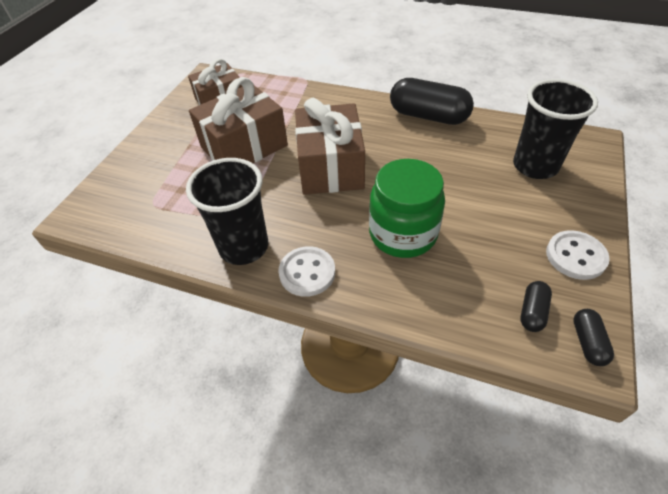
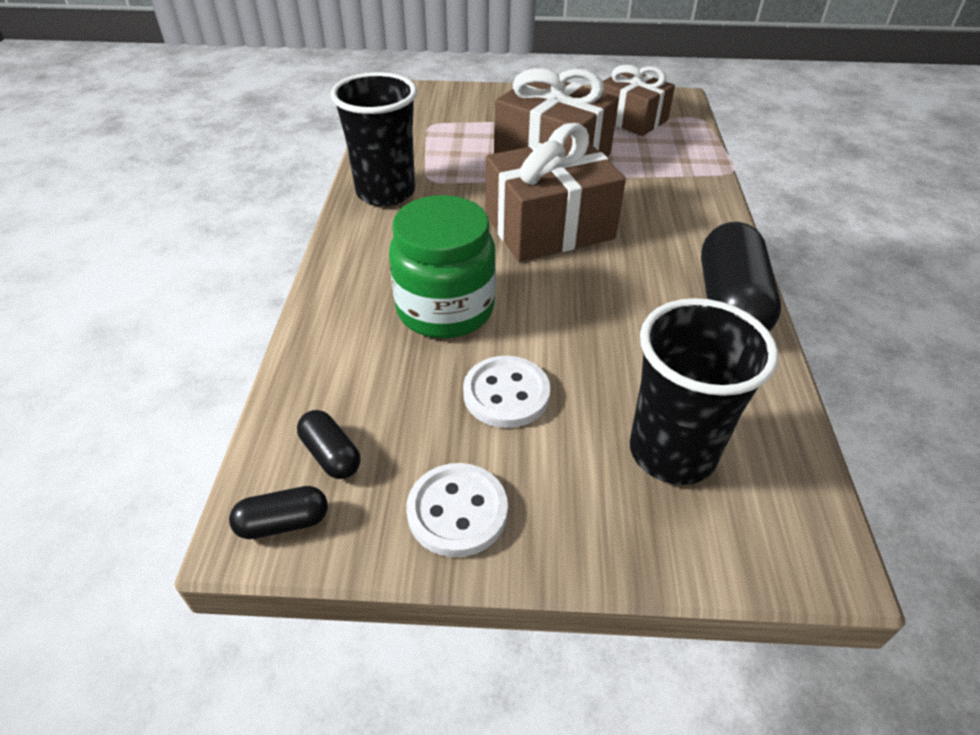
camera: 70 degrees right, 5 degrees down
white button [278,246,335,297] -> white button moved to [463,356,550,428]
black capsule [520,281,552,332] -> black capsule turned 45 degrees clockwise [297,410,360,479]

